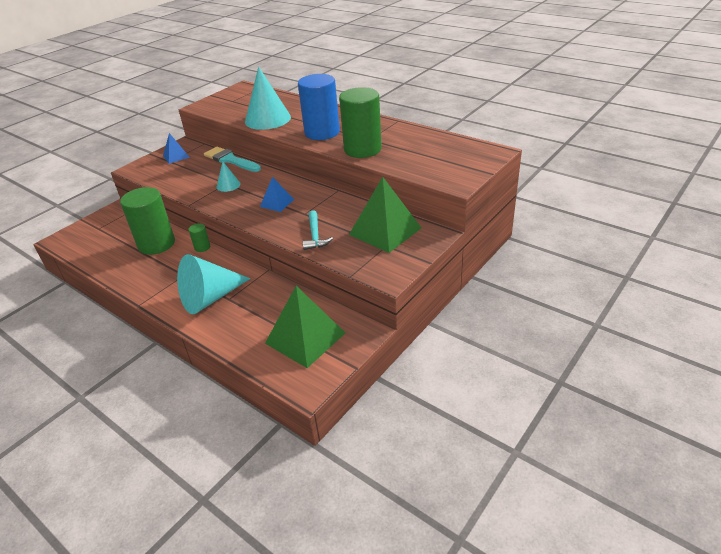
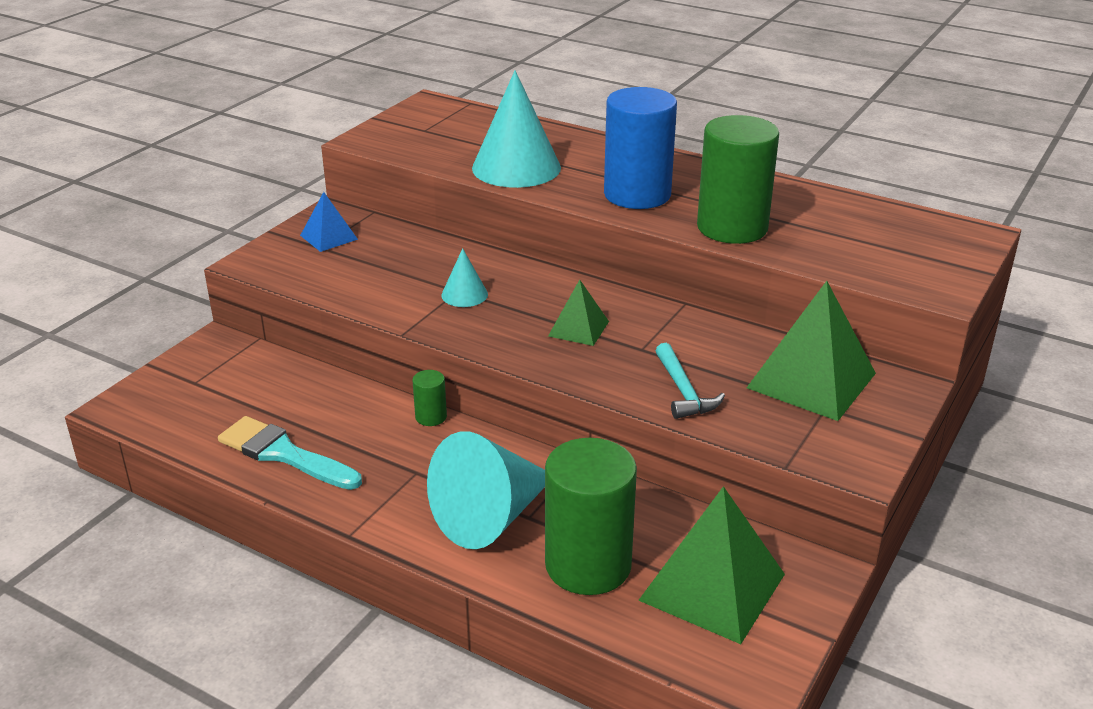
camera: 10 degrees left, 5 degrees down
green cylinder [120,187,175,255] -> green cylinder moved to [545,438,637,595]
turquoise brush [204,147,261,172] -> turquoise brush moved to [218,416,362,490]
blue pyramid [260,177,294,212] -> green pyramid [548,280,609,346]

